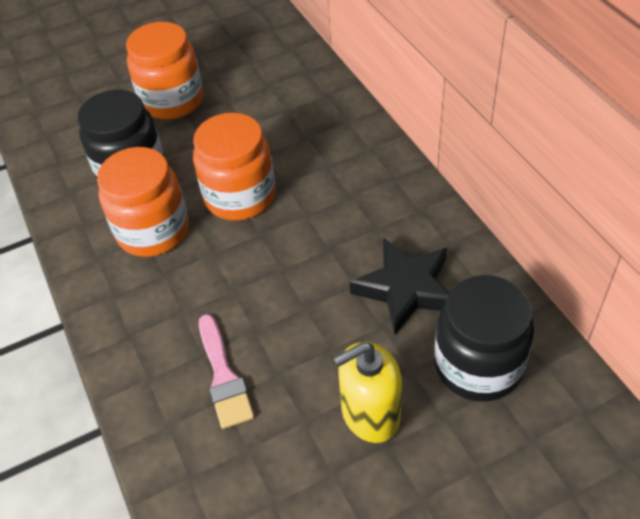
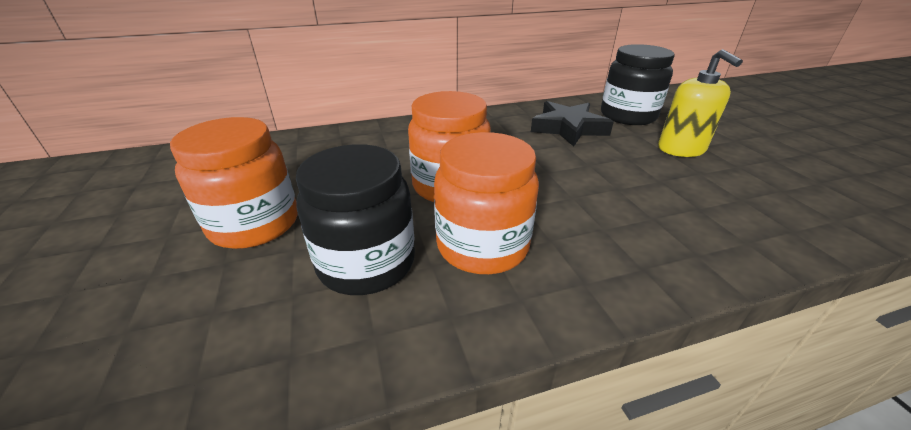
camera: 85 degrees left, 15 degrees down
pink brush [199,314,254,429] -> none

